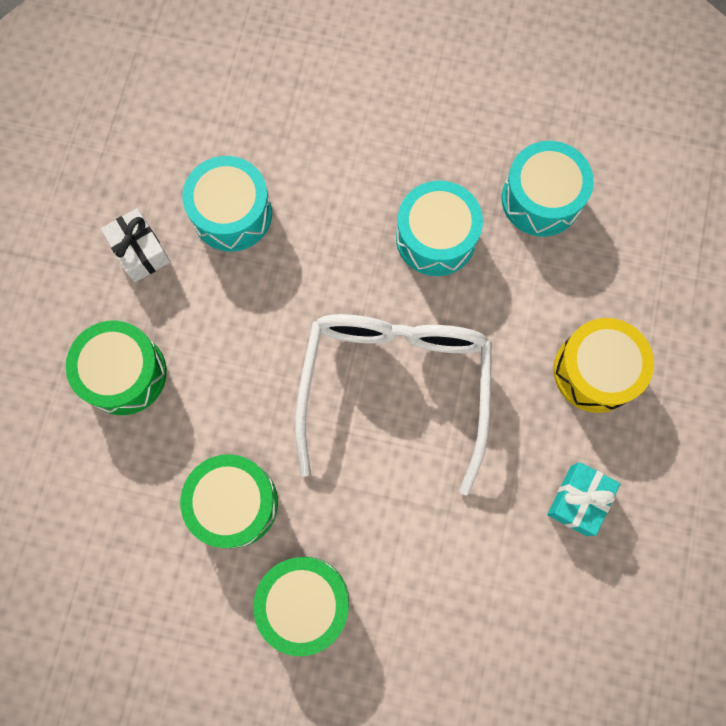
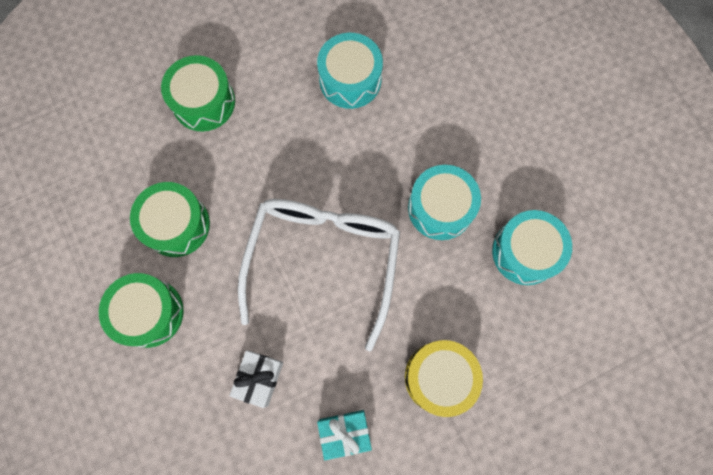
camera: 50 degrees right, 0 degrees up
white gift [101,208,171,282] -> white gift moved to [229,350,283,408]
white glasses [295,314,492,496] -> white glasses turned 45 degrees counterclockwise [238,199,400,351]

